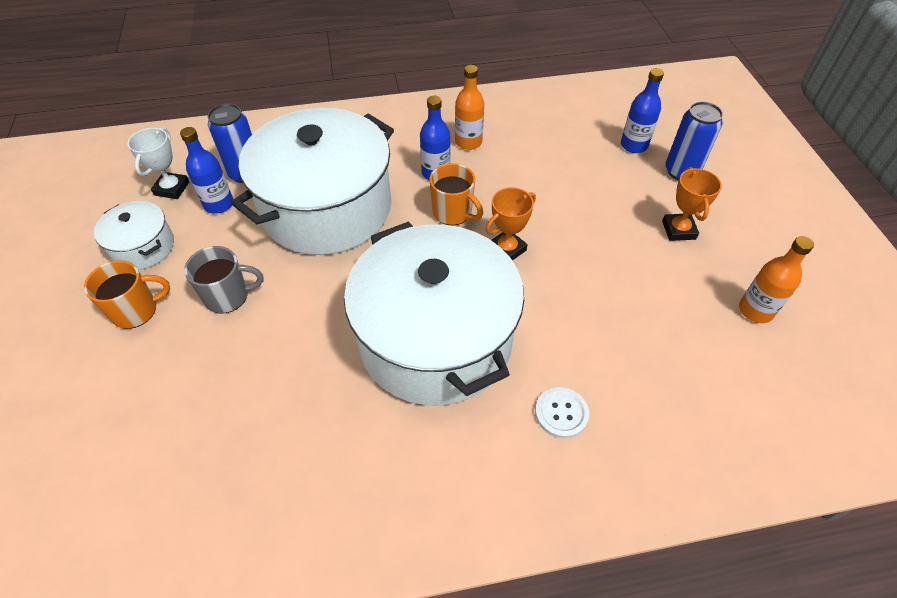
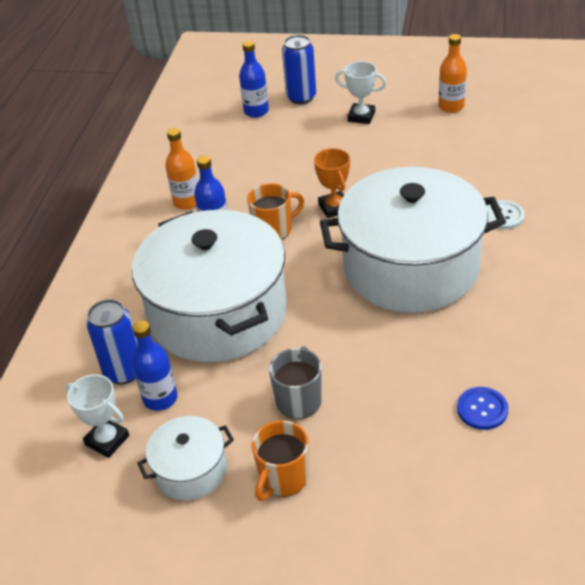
camera: 65 degrees left, 10 degrees down
orange mug [84,260,170,329] -> orange mug turned 150 degrees counterclockwise [252,420,309,501]
orange trophy [662,167,722,241] -> white trophy [335,61,387,124]
none -> blue button [457,387,508,430]

